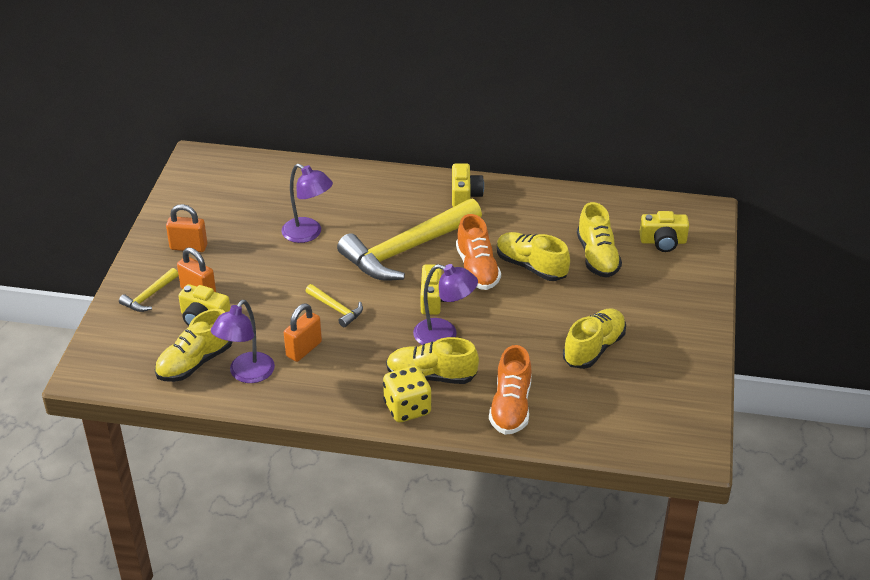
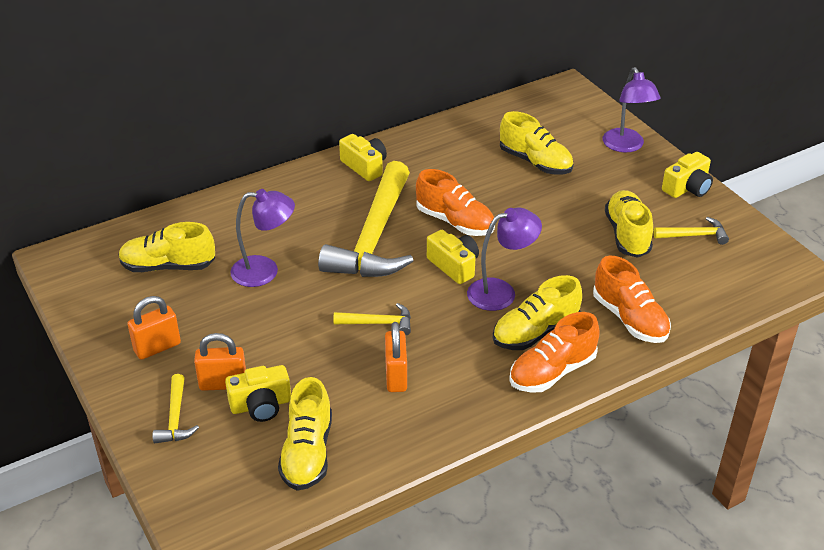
camera: 40 degrees left, 0 degrees up
purple lamp [211,300,275,383] -> purple lamp moved to [603,67,661,153]
yellow dice [383,366,432,422] -> orange shoe [509,312,600,393]
yellow shoe [497,232,570,281] -> yellow shoe moved to [118,222,215,272]
yellow camera [639,211,689,252] -> yellow camera moved to [662,152,713,198]
none -> yellow hammer [654,217,729,245]

